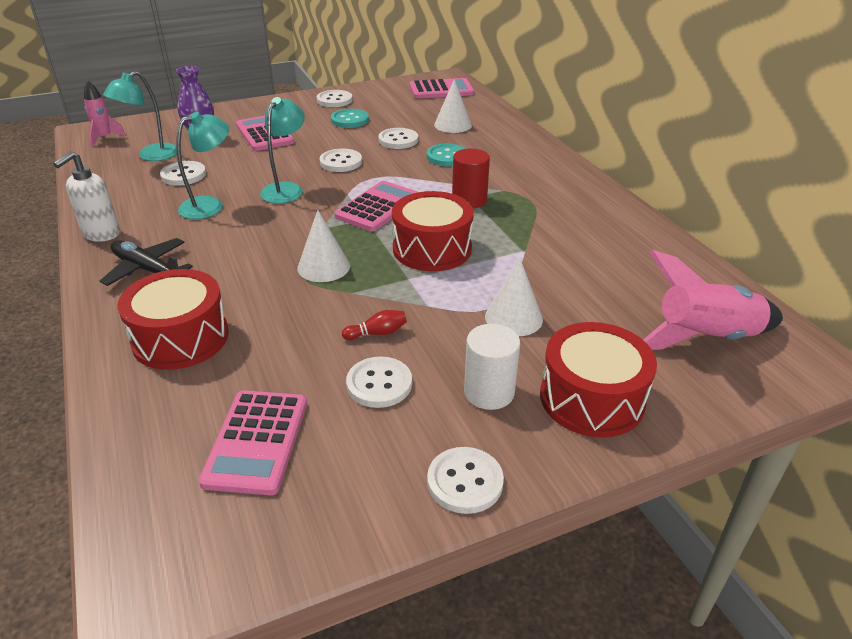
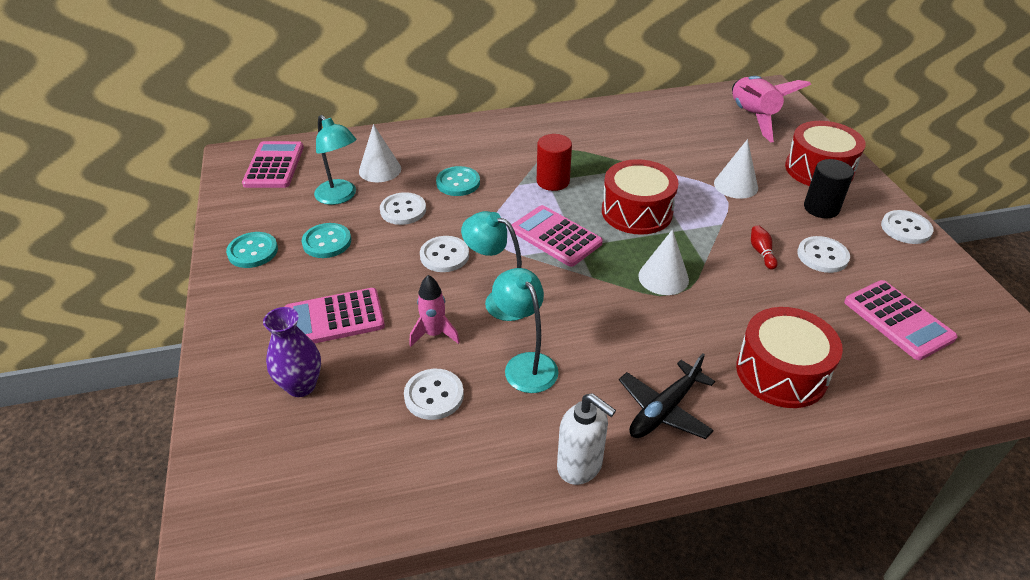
camera: 80 degrees left, 5 degrees up
pink rocket [84,80,126,147] -> pink rocket moved to [409,275,460,347]
turquoise lamp [103,71,177,161] -> turquoise lamp moved to [314,115,357,205]
pink calculator [199,390,307,495] -> pink calculator turned 45 degrees clockwise [844,280,958,360]
white button [317,90,353,107] -> turquoise button [226,232,278,268]
white cylinder [464,324,520,410] -> black cylinder [804,159,854,219]

